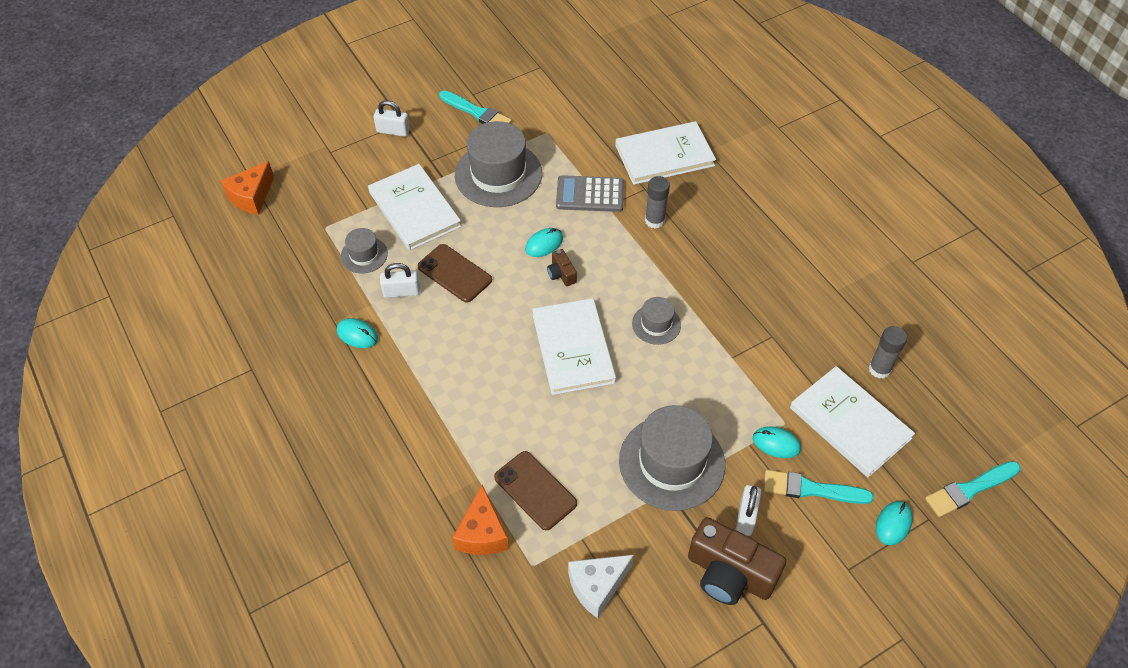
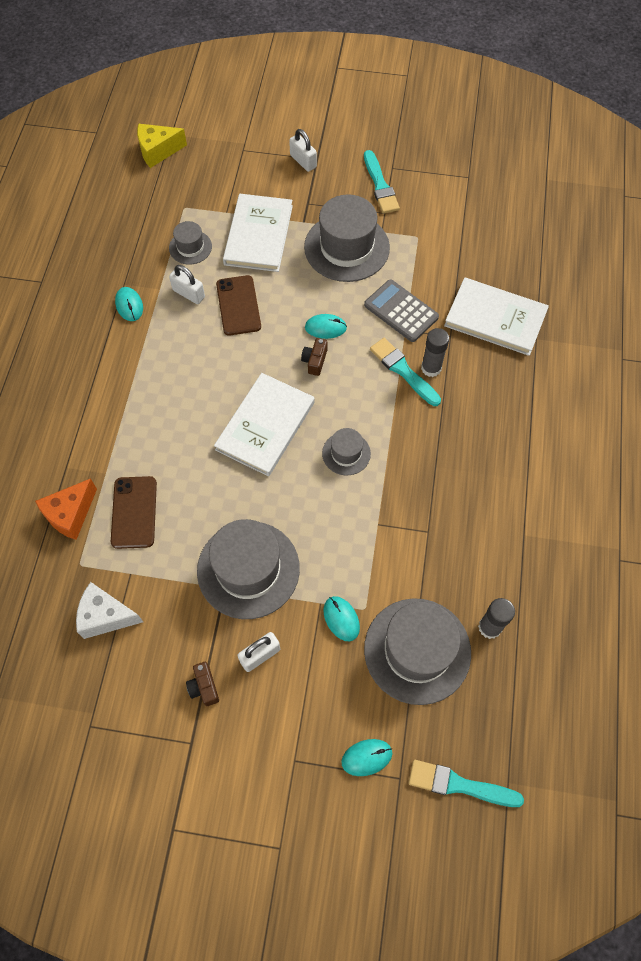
camera: 40 degrees right, 10 degrees up
orange cheese [221,161,274,215] -> yellow cheese [137,124,187,168]
brown camera [688,517,786,605] -> brown camera [186,662,219,706], size x0.46
turquoise brush [764,470,874,504] -> turquoise brush moved to [370,338,441,406]
white book [790,366,915,477] -> grey hat [364,598,471,705]

